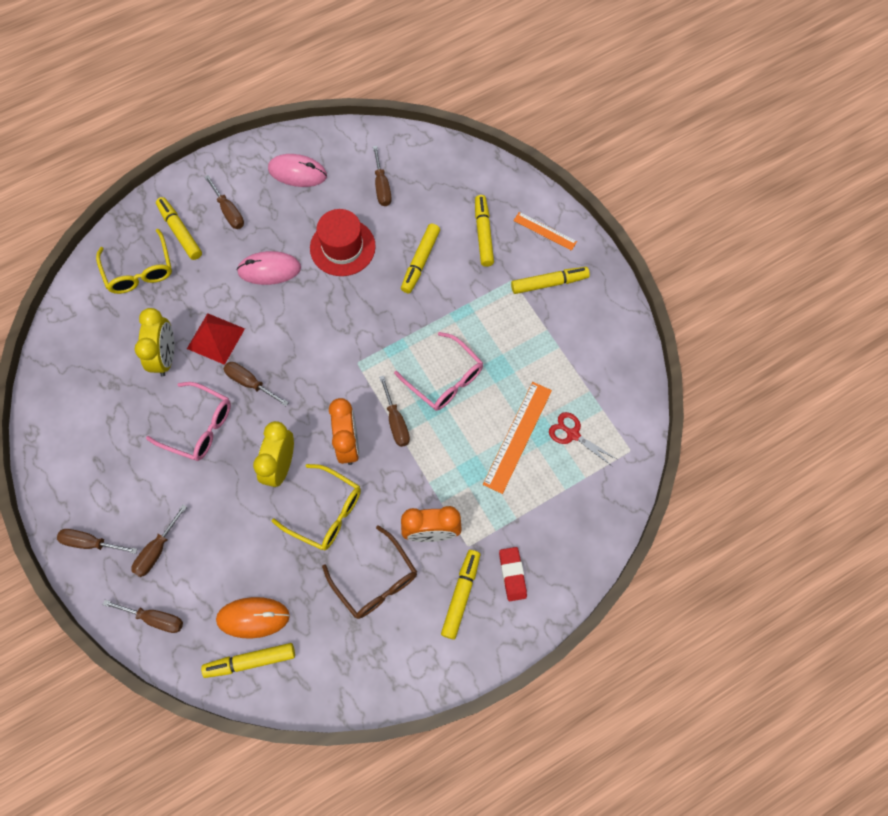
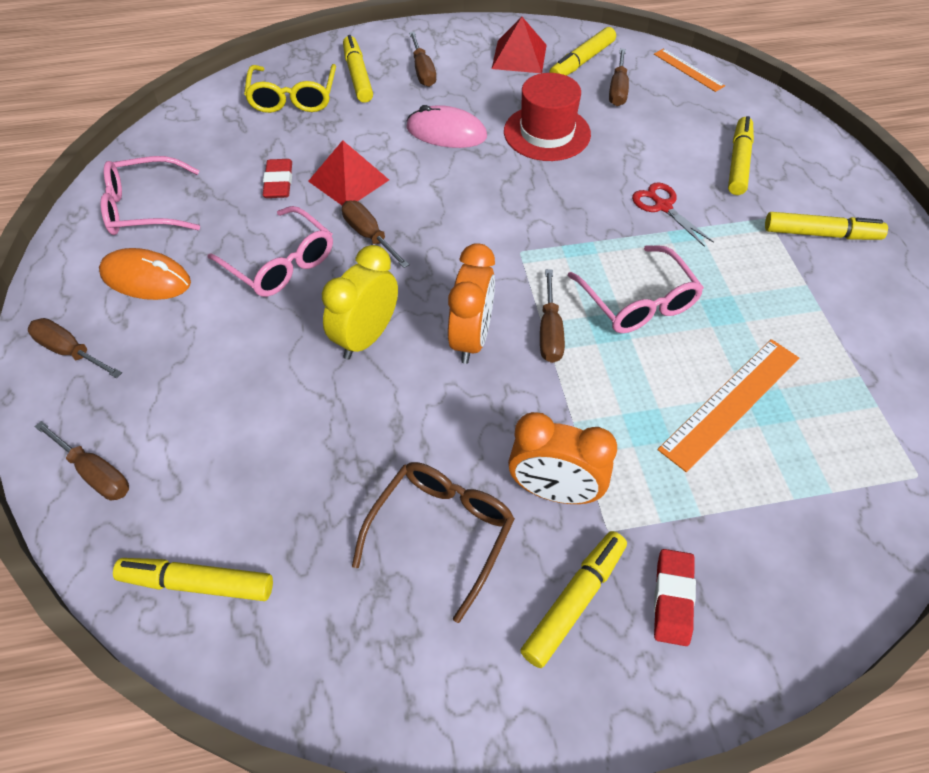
camera: 20 degrees right, 15 degrees down
brown screwdriver [131,505,187,577] -> none
yellow clock [135,308,174,376] -> red eraser [263,159,292,198]
orange mouse [216,597,290,638] -> orange mouse moved to [99,248,191,300]
pink mouse [268,154,327,187] -> red pyramid [492,17,546,73]
yellow glasses [272,464,361,550] -> none
brown glasses [322,526,417,619] -> brown glasses turned 135 degrees counterclockwise [352,462,515,623]
yellow marker [401,224,440,293] -> yellow marker moved to [549,27,616,76]
orange ruler [514,212,577,251] -> orange ruler moved to [654,48,725,92]
red scissors [549,412,617,466] -> red scissors moved to [632,182,714,247]
none -> pink glasses [101,156,200,235]

